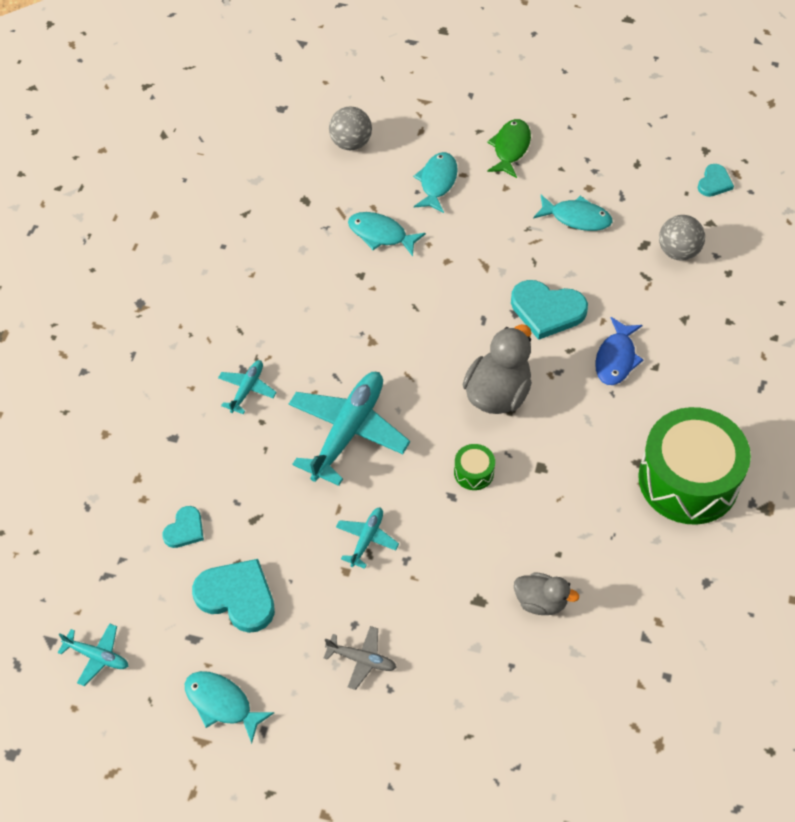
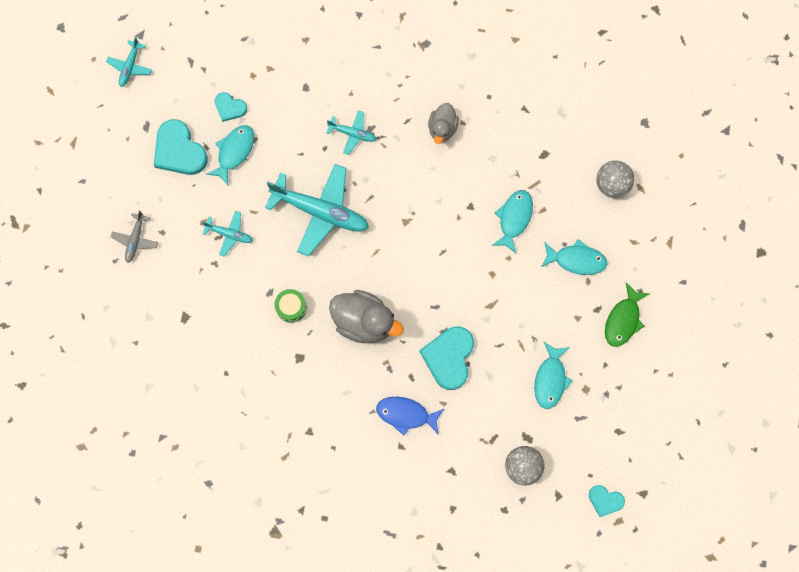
camera: 85 degrees right, 20 degrees up
turquoise fish [185,671,275,744] -> turquoise fish moved to [206,125,254,186]
turquoise heart [192,559,275,633] -> turquoise heart turned 120 degrees clockwise [154,119,208,175]
green fish [487,119,531,178] -> green fish turned 105 degrees clockwise [605,283,649,347]
grey duck [514,572,579,615] -> grey duck moved to [428,103,459,144]
green drum [638,407,751,525] -> none

